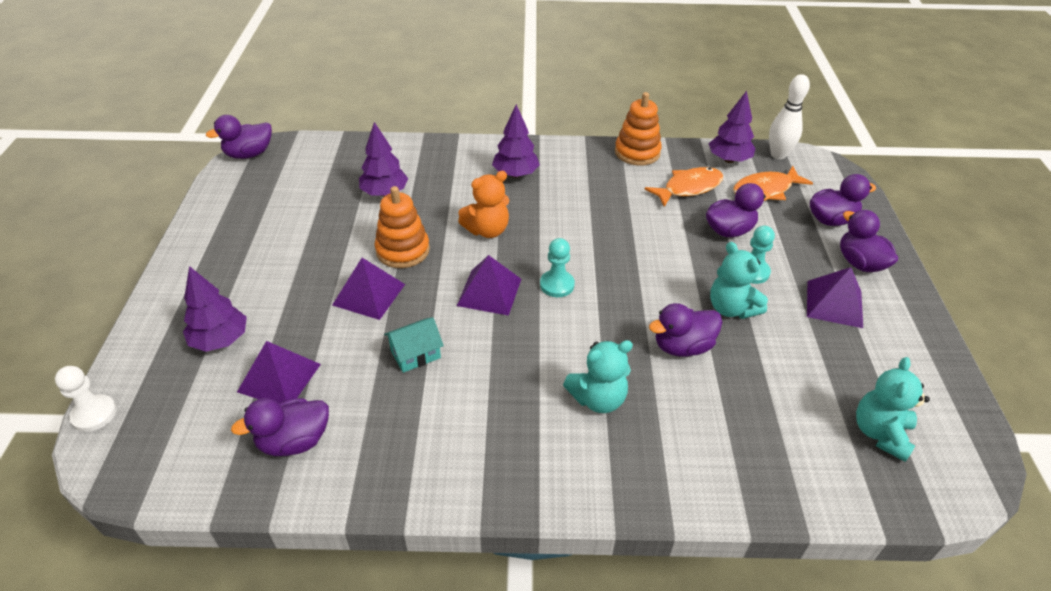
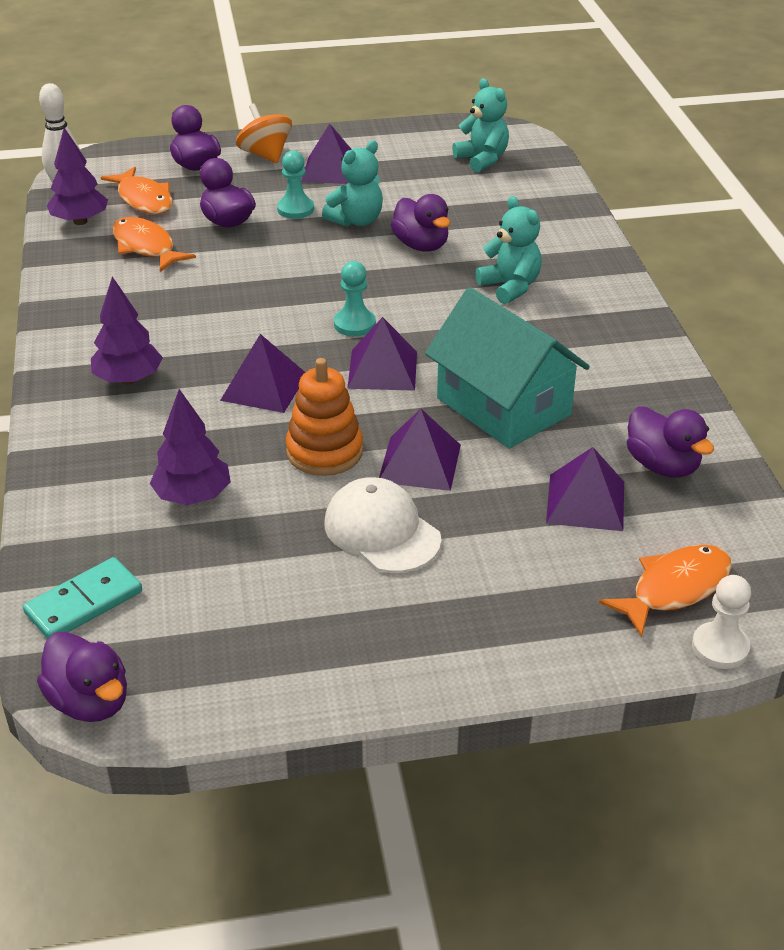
camera: 100 degrees left, 5 degrees down
purple tree [183,266,247,352] -> none
turquoise house [384,317,444,373] -> turquoise house [425,287,590,449], size x2.18
orange teddy bear [458,171,509,238] -> purple pyramid [220,334,305,413]
orange stacking toy [615,92,662,166] -> none
purple duck [840,210,898,272] -> orange spinning top [236,103,292,163]
turquoise teddy bear [856,357,930,462] -> turquoise teddy bear turned 135 degrees counterclockwise [452,78,509,172]
none -> turquoise domino [23,557,142,639]
none -> white cap [325,477,441,573]
none -> orange fish [599,545,732,637]

